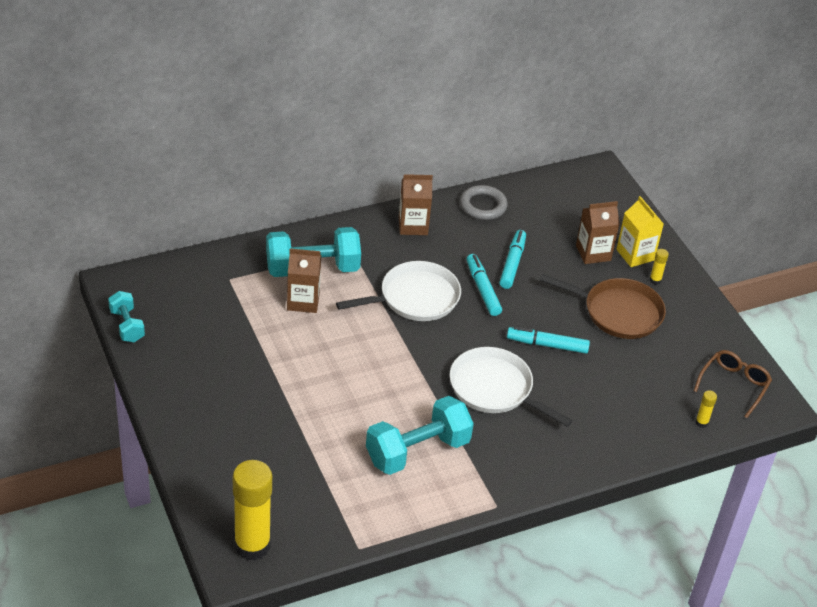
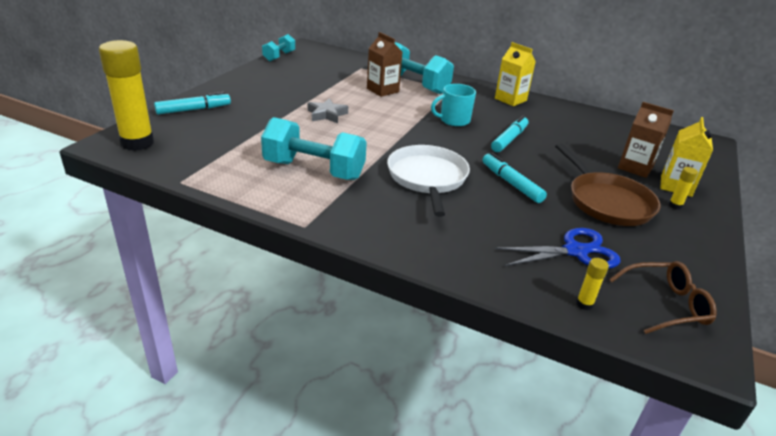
camera: 50 degrees right, 10 degrees down
white pan [336,261,461,321] -> turquoise mug [431,84,476,127]
brown carton [399,174,433,235] -> yellow carton [495,42,536,106]
grey ring [460,185,508,220] -> none
turquoise marker [500,230,526,289] -> turquoise marker moved to [154,92,231,114]
none -> grey star [308,98,348,123]
none -> blue scissors [495,228,621,269]

